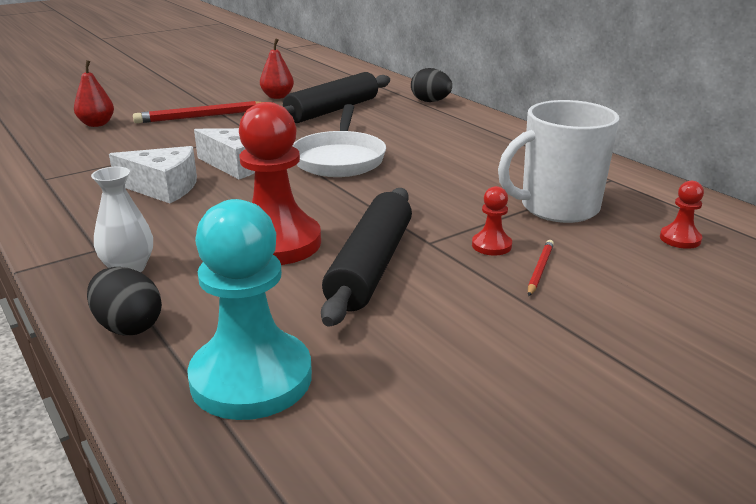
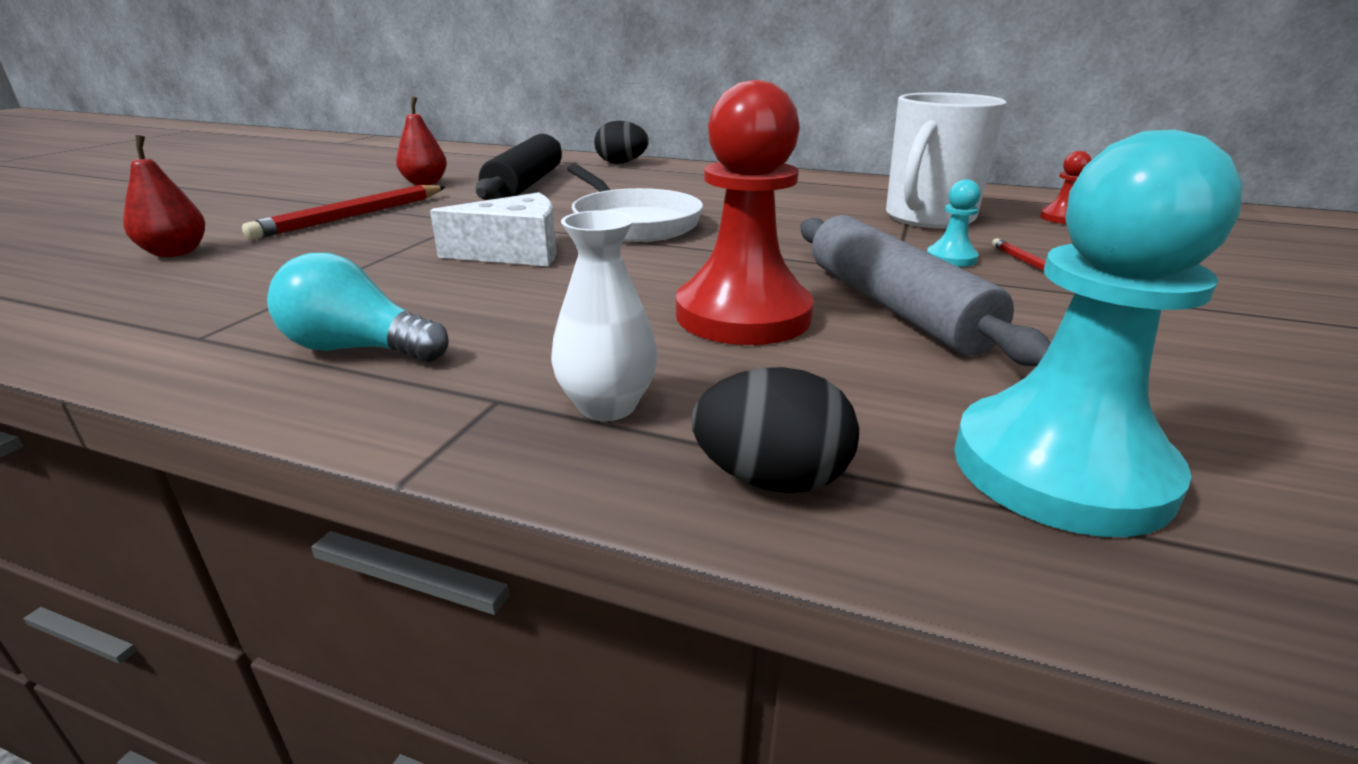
camera: 35 degrees left, 0 degrees up
white cheese [109,146,197,203] -> none
black rolling pin [321,188,412,327] -> grey rolling pin [800,215,1051,366]
red pawn [472,186,512,256] -> turquoise pawn [927,179,981,267]
none -> turquoise light bulb [267,253,449,362]

